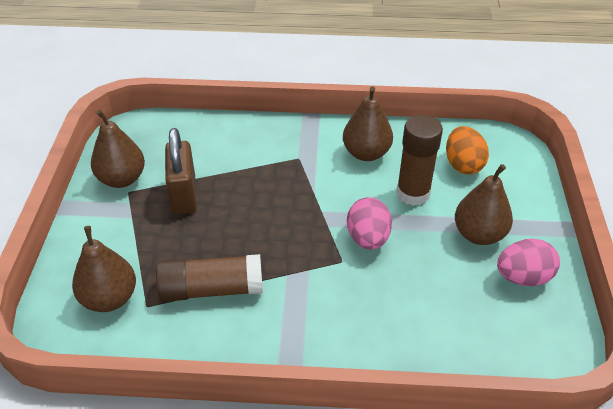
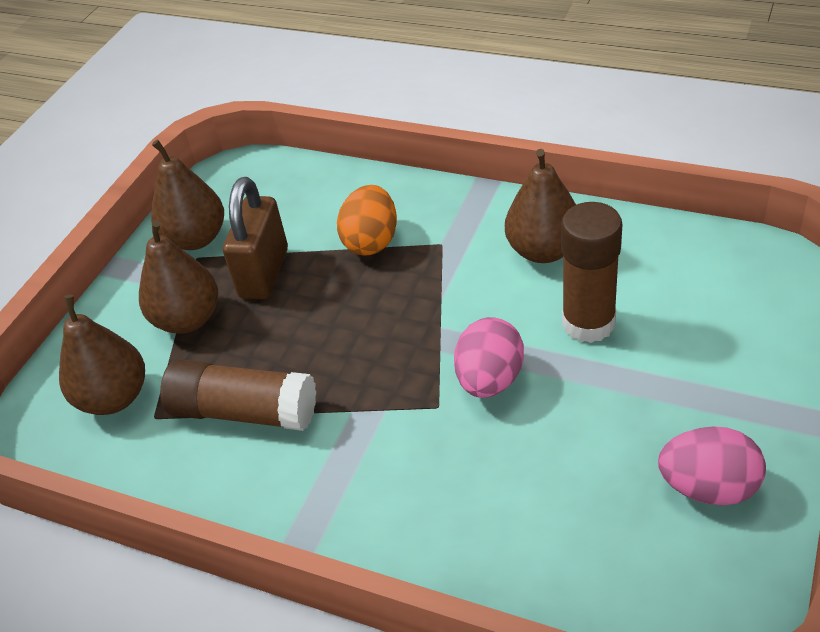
camera: 25 degrees right, 0 degrees up
orange egg [446,126,489,174] -> orange egg moved to [337,185,397,256]
brown pear [455,164,513,245] -> brown pear moved to [139,220,218,334]

